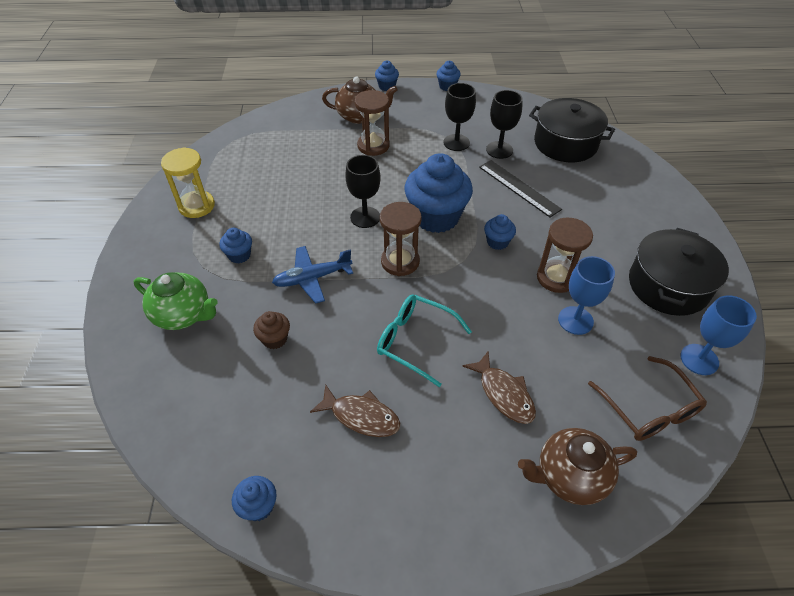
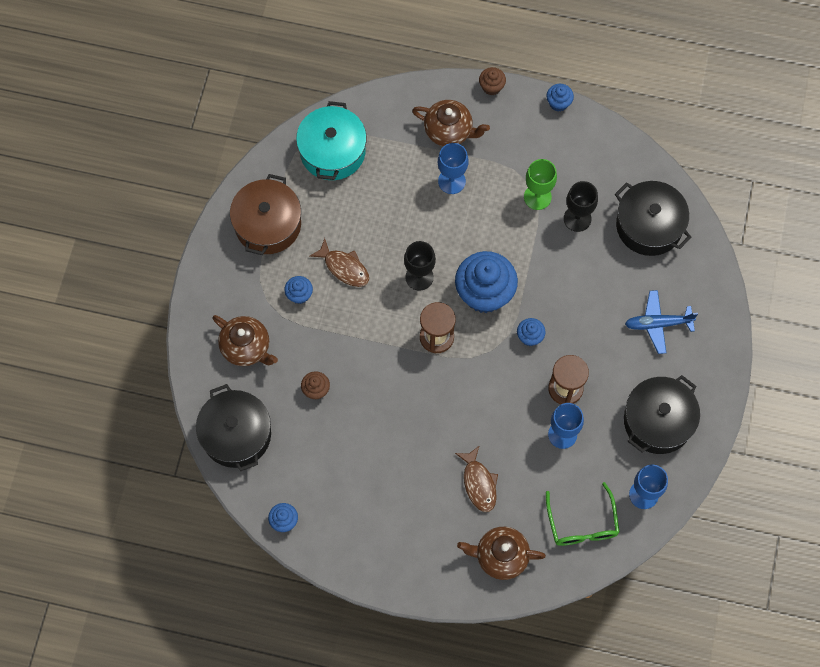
camera: 15 degrees right, 20 degrees up
green teapot [134,272,218,330] -> brown teapot [212,315,278,366]
yellow hourglass [161,147,215,218] -> brown pot [230,174,301,255]
blue plane [272,246,353,304] -> blue plane moved to [625,290,698,354]
brown fish [310,385,400,437] -> brown fish moved to [309,238,369,287]
brown hourglass [355,90,390,156] -> blue goblet [438,143,469,194]
blue cupcake [375,60,399,91] -> brown cupcake [479,67,506,95]
turquoise glasses [377,294,472,387] -> none
black goblet [443,83,476,151] -> green goblet [524,159,557,210]
black ruler [479,160,562,217] -> none
brown glasses [588,356,707,441] -> green glasses [546,482,620,546]
none -> black pot [196,384,271,471]
none -> turquoise pot [296,101,367,180]

